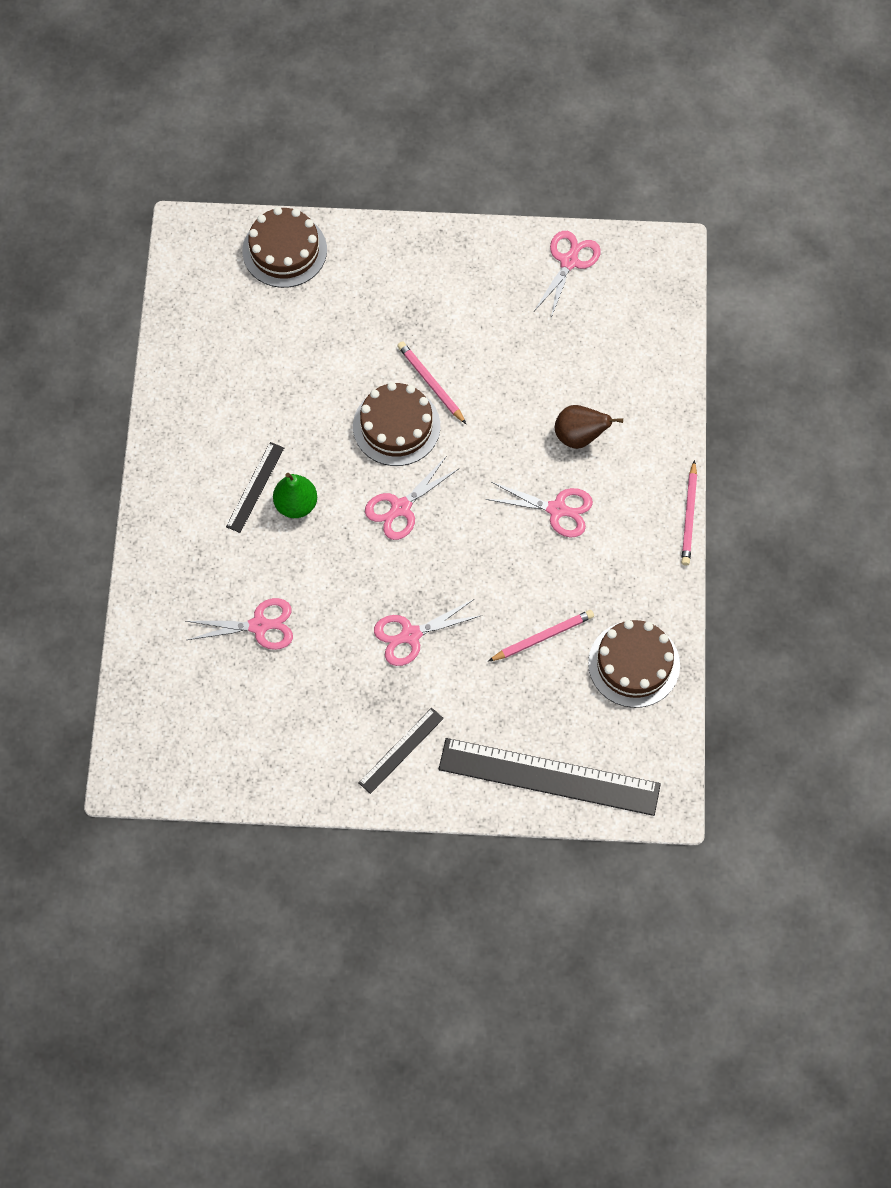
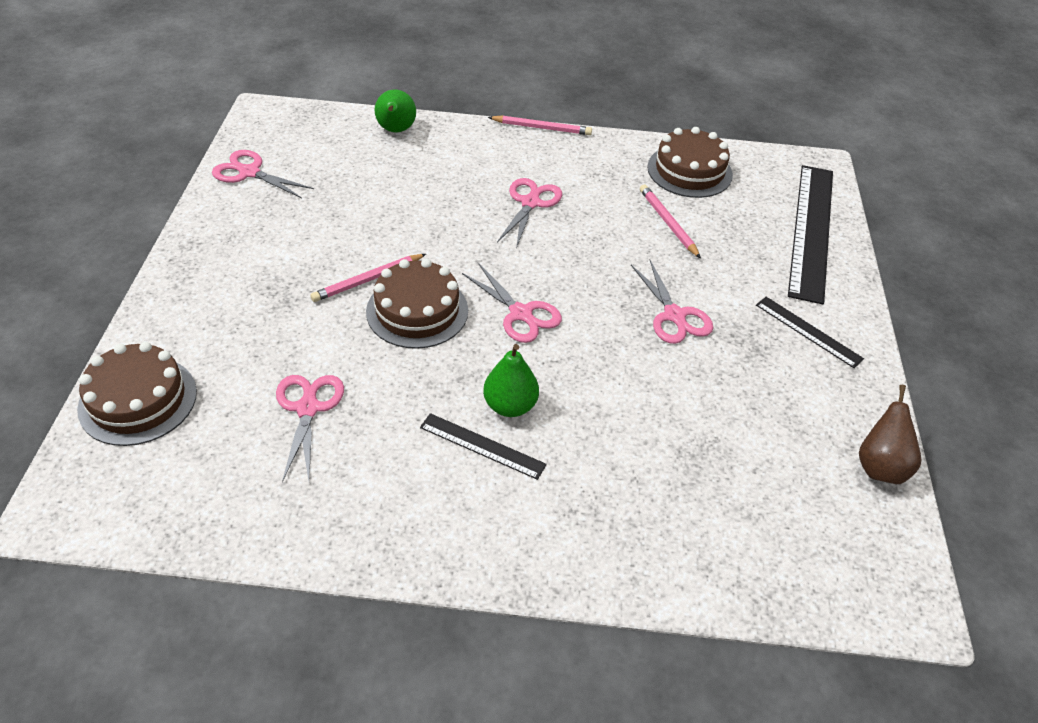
camera: 90 degrees left, 20 degrees down
pink scissors [186,598,293,650] -> pink scissors moved to [276,375,344,482]
brown pear [555,405,623,449] -> brown pear moved to [859,385,921,484]
none -> green pear [375,90,416,132]

